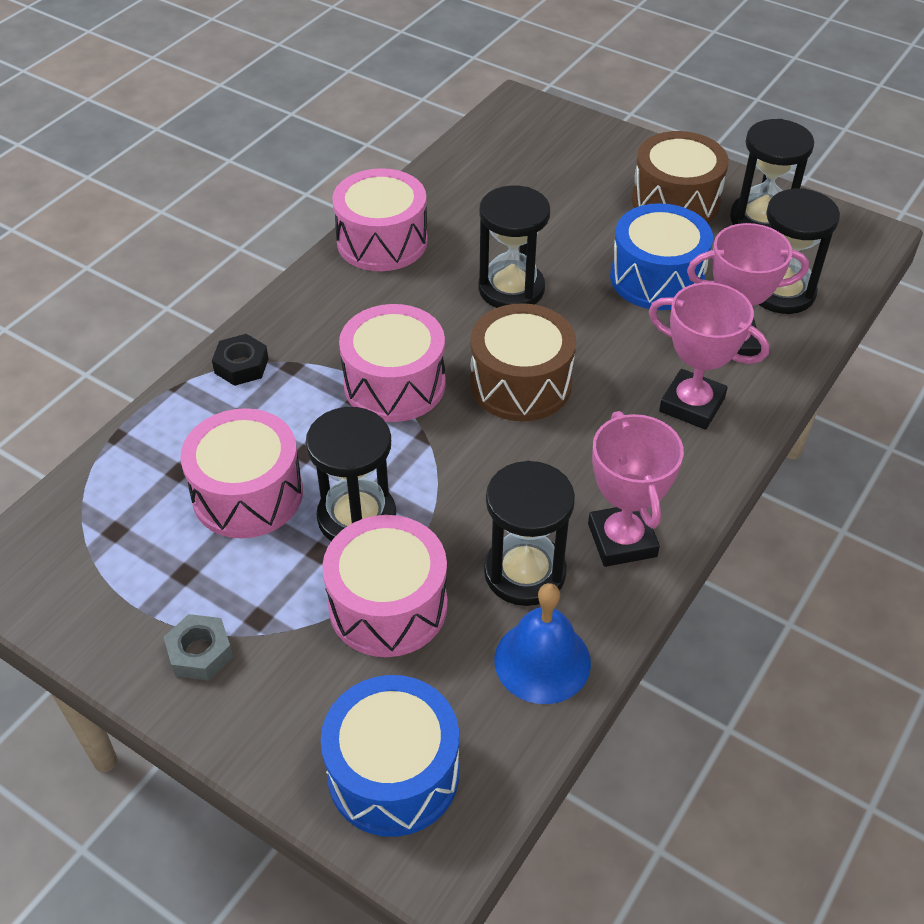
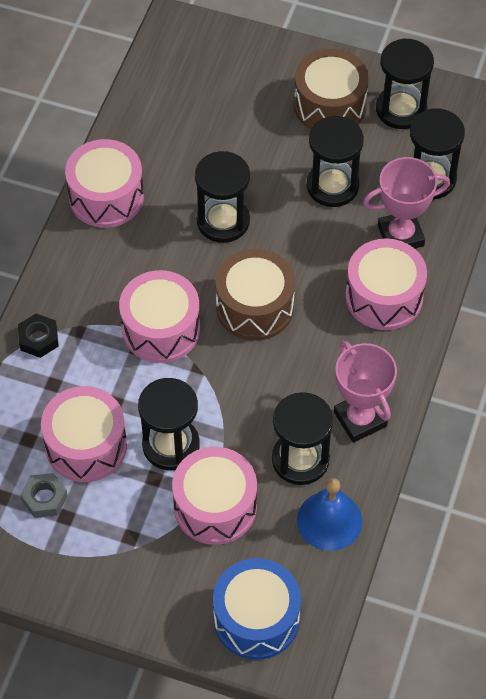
camera: 15 degrees left, 10 degrees up
grey nut [164,614,233,681] -> grey nut moved to [20,473,68,518]
blue drum [610,203,713,310] -> black hourglass [307,116,364,207]
pink trophy [649,282,769,430] -> pink drum [345,238,427,330]

